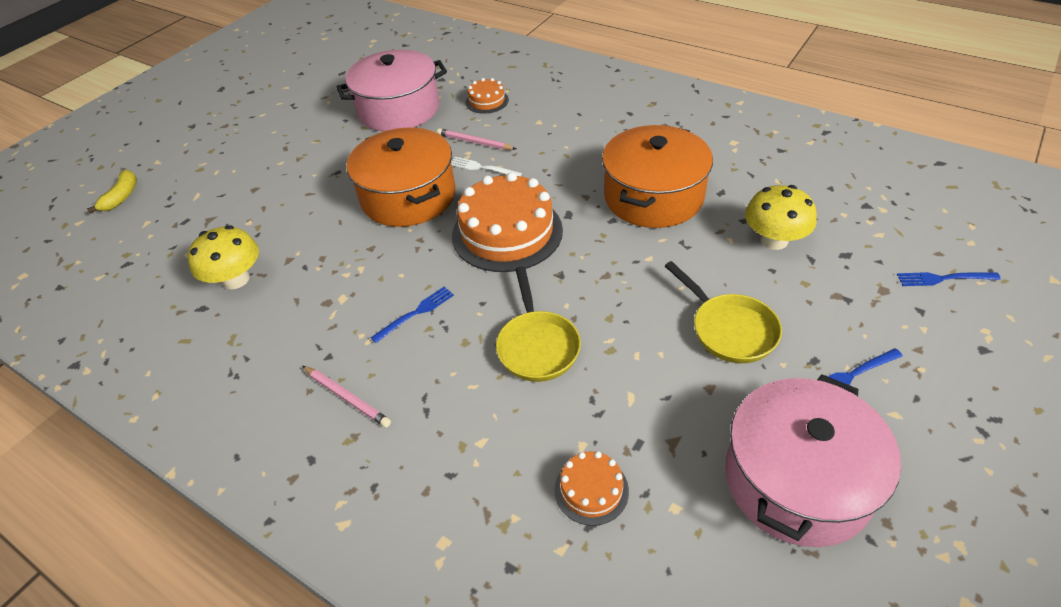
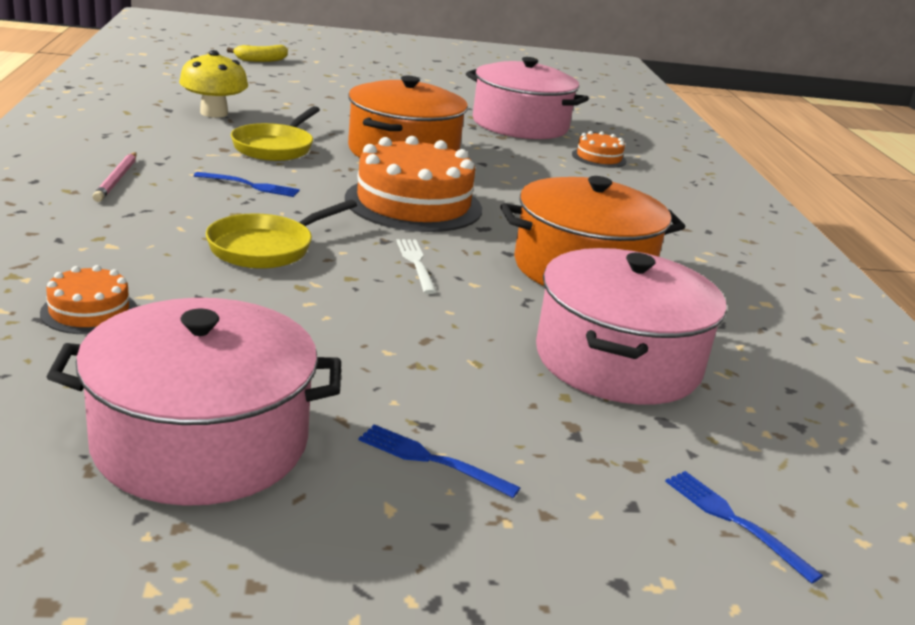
camera: 45 degrees right, 20 degrees down
pink pencil [437,128,516,150] -> none
white fork [451,157,522,176] -> white fork moved to [396,239,437,294]
yellow pan [665,261,782,363] -> yellow pan moved to [231,106,320,161]
yellow mushroom [745,185,817,250] -> pink pot [536,248,726,405]

